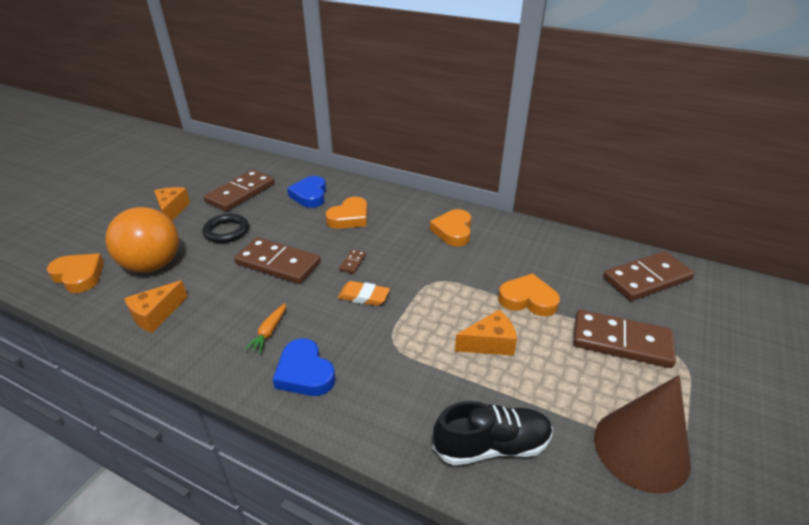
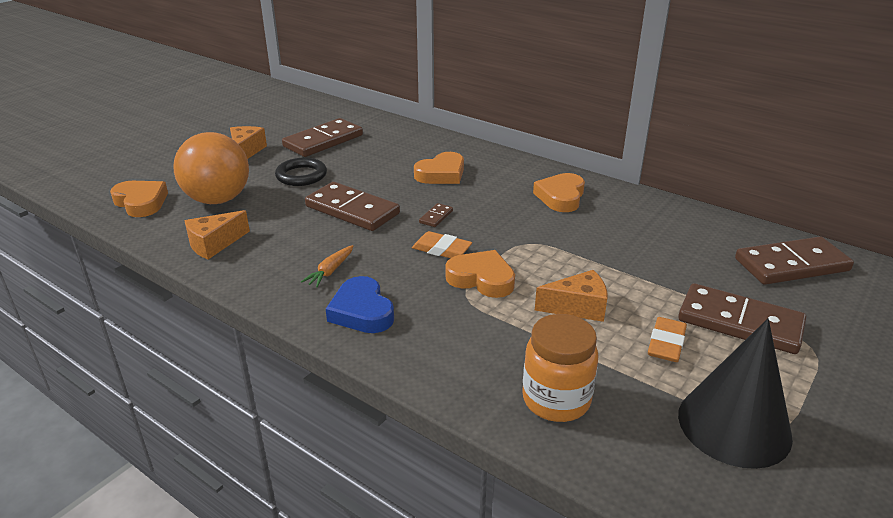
camera: 10 degrees right, 5 degrees down
blue heart [287,176,326,208] -> none
black shoe [433,401,553,465] -> orange jar [522,314,598,422]
orange heart [498,273,560,316] -> orange heart moved to [445,250,515,298]
brown cone [594,375,691,494] -> black cone [678,318,793,469]
none -> orange eraser [648,317,687,362]

